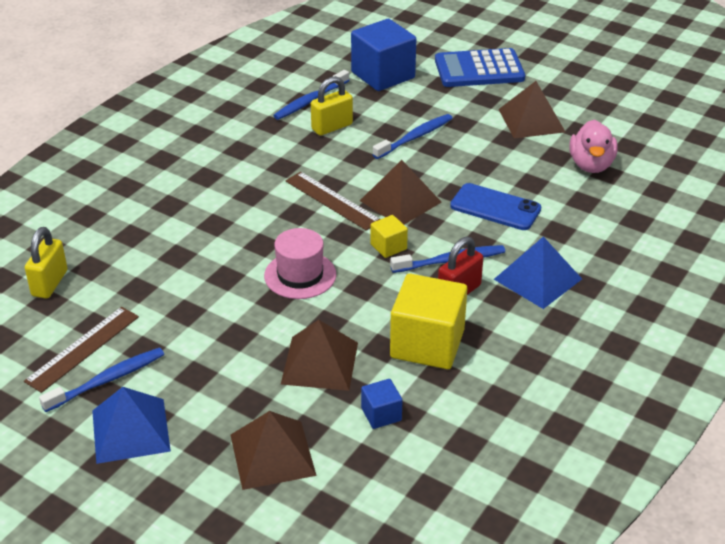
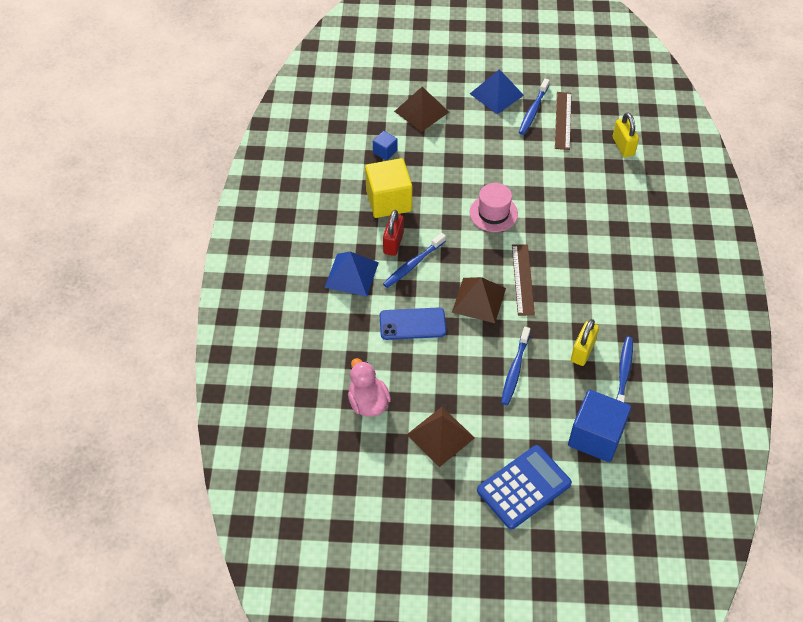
camera: 150 degrees right, 15 degrees up
brown pyramid [281,320,358,391] -> none
brown ruler [285,172,380,231] -> brown ruler turned 75 degrees clockwise [512,244,535,316]
yellow cube [370,215,408,258] -> none

